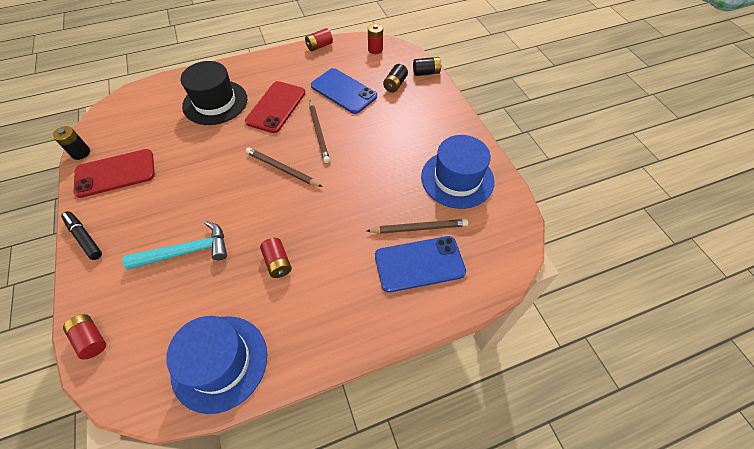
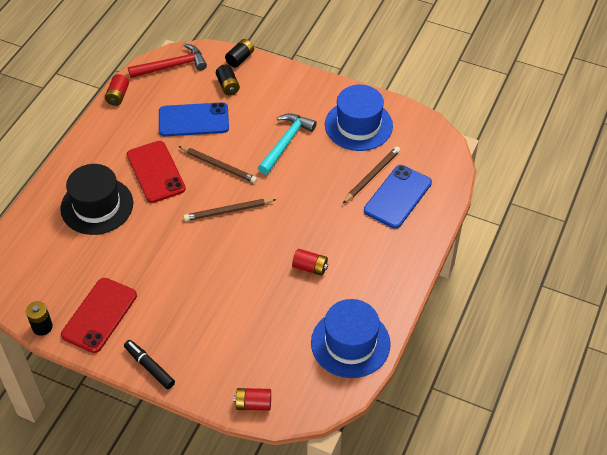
camera: 45 degrees left, 5 degrees down
black marker [61,211,102,260] -> black marker turned 45 degrees clockwise [124,340,175,389]
turquoise hammer [122,221,227,270] -> turquoise hammer moved to [258,113,317,175]
red battery [368,23,383,54] -> red hammer [128,43,207,78]

